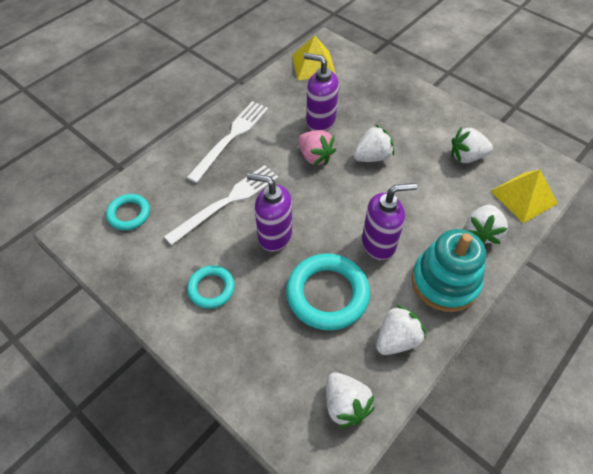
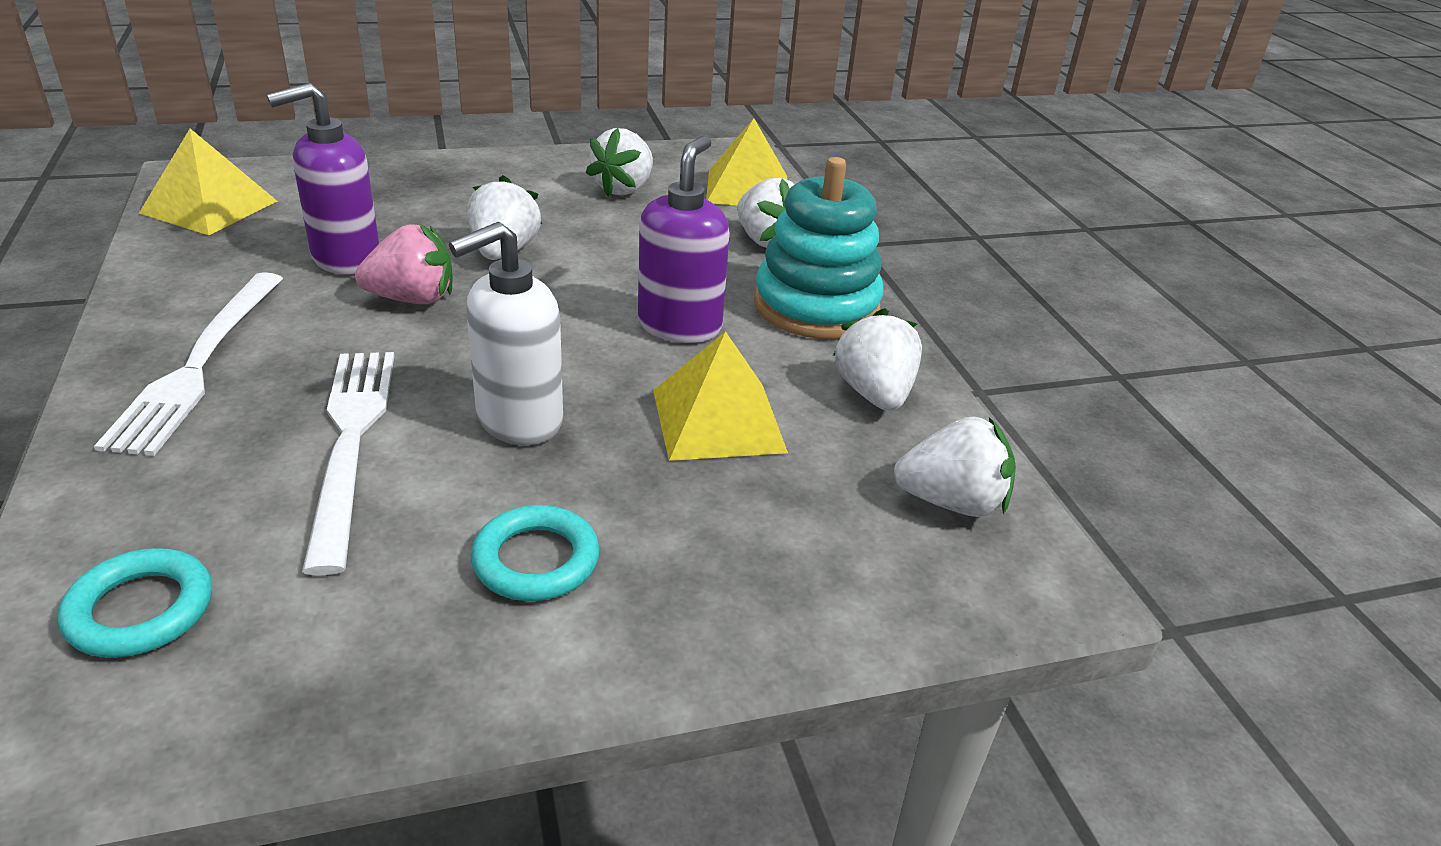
camera: 60 degrees left, 20 degrees down
white fork [187,101,268,183] -> white fork turned 150 degrees counterclockwise [94,272,283,456]
purple soap dispenser [247,173,292,252] -> white soap dispenser [449,222,563,445]
turquoise ring [286,254,370,330] -> yellow pyramid [653,331,788,461]

